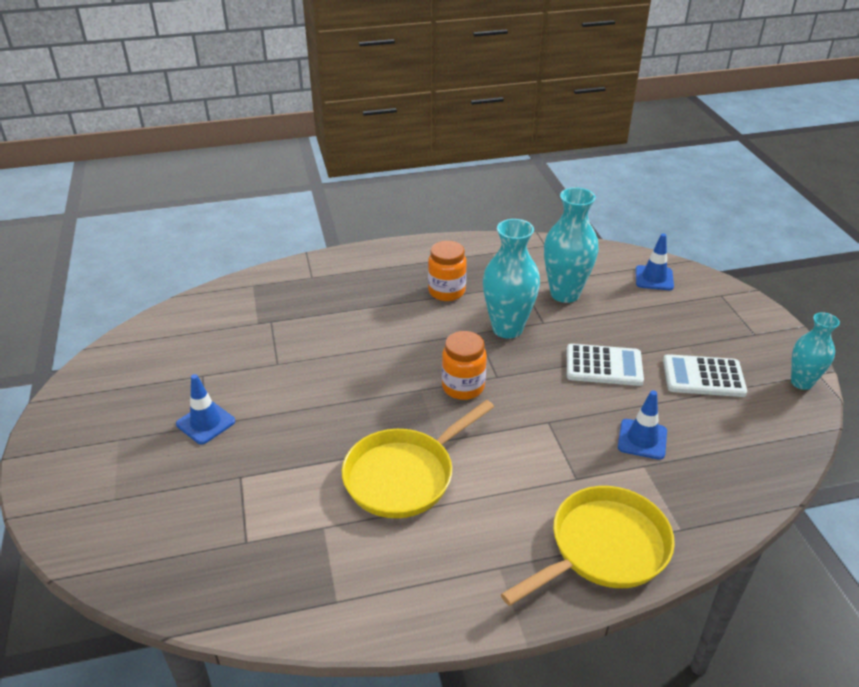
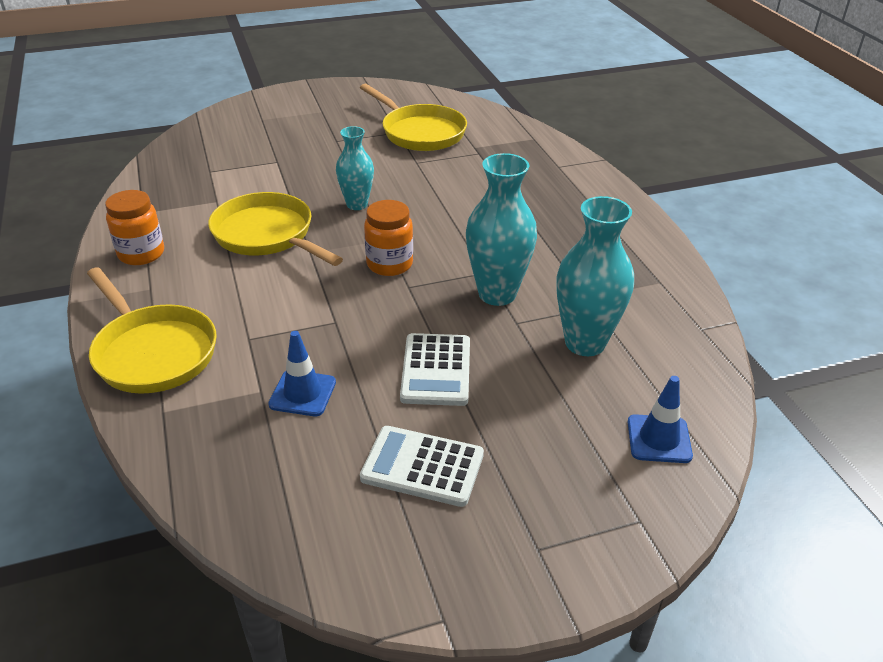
camera: 85 degrees right, 0 degrees up
blue traffic cone [176,374,235,444] -> none
orange jar [428,241,467,301] -> orange jar moved to [105,190,164,265]
white calculator [663,354,747,397] -> white calculator turned 75 degrees counterclockwise [360,426,484,507]
turquoise vase [791,312,840,390] -> turquoise vase moved to [336,126,374,210]
none -> yellow pan [360,84,467,151]

